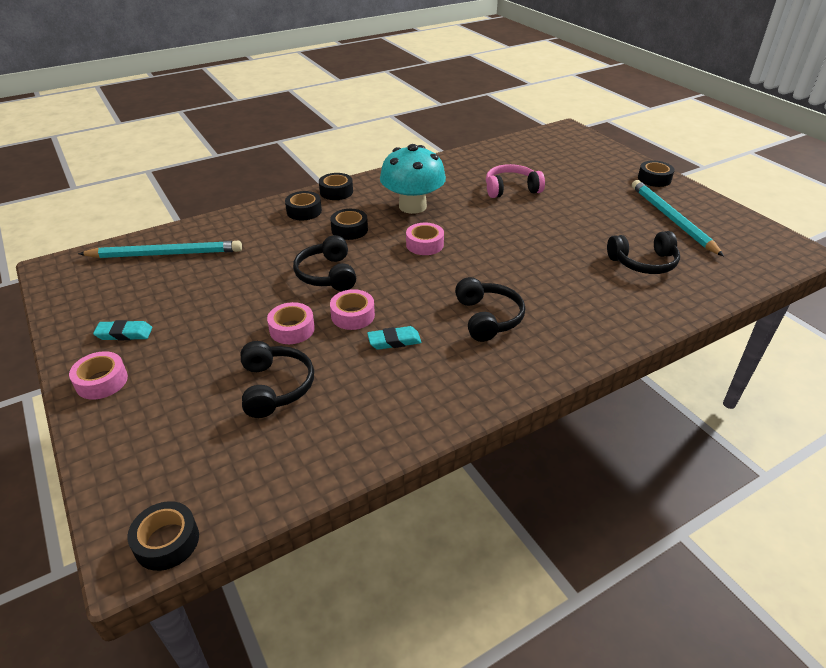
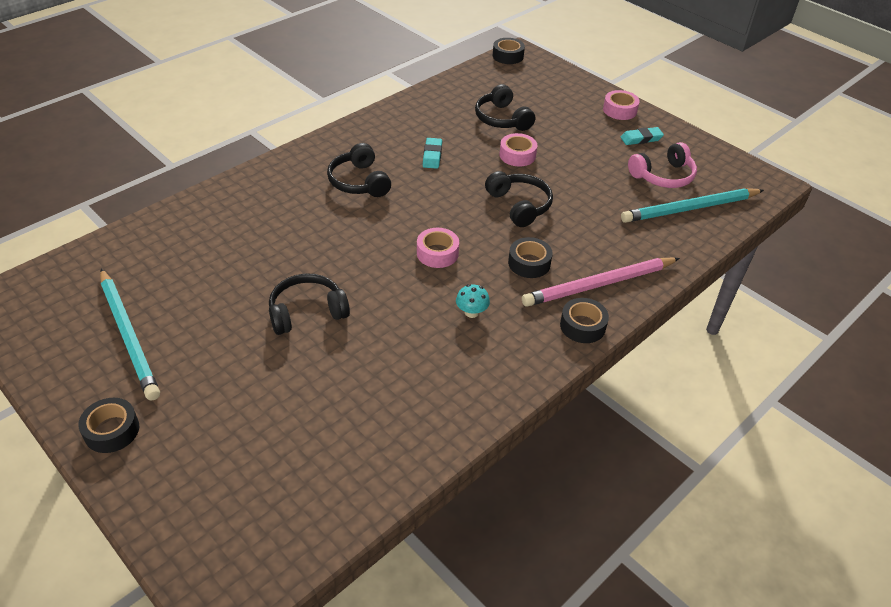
camera: 165 degrees right, 5 degrees up
black tape [285,191,322,220] -> pink pencil [522,257,680,307]
pink tape [330,289,375,330] -> none
turquoise eraser [367,326,421,350] -> turquoise eraser turned 60 degrees counterclockwise [423,138,442,169]
turquoise mushroom [380,144,446,214] -> turquoise mushroom [456,284,490,318], size x0.40
pink headphones [486,164,545,198] -> pink headphones moved to [628,142,697,188]
black headphones [607,231,680,274] -> black headphones moved to [269,273,350,335]

